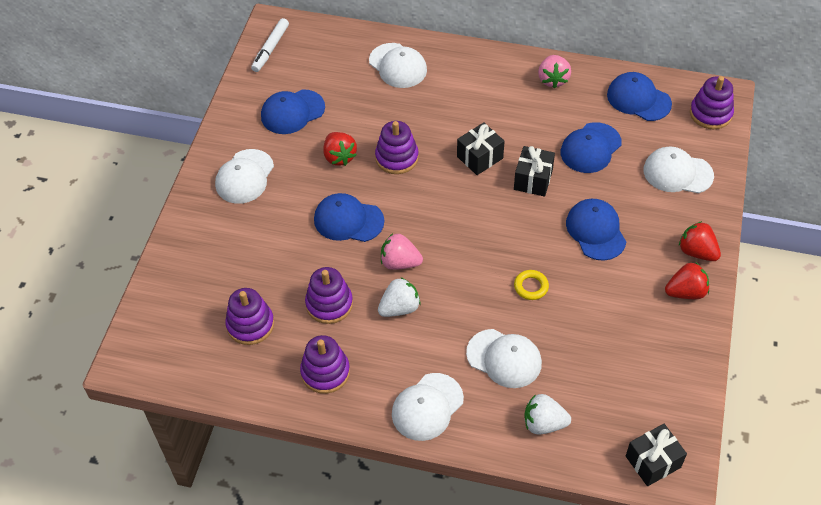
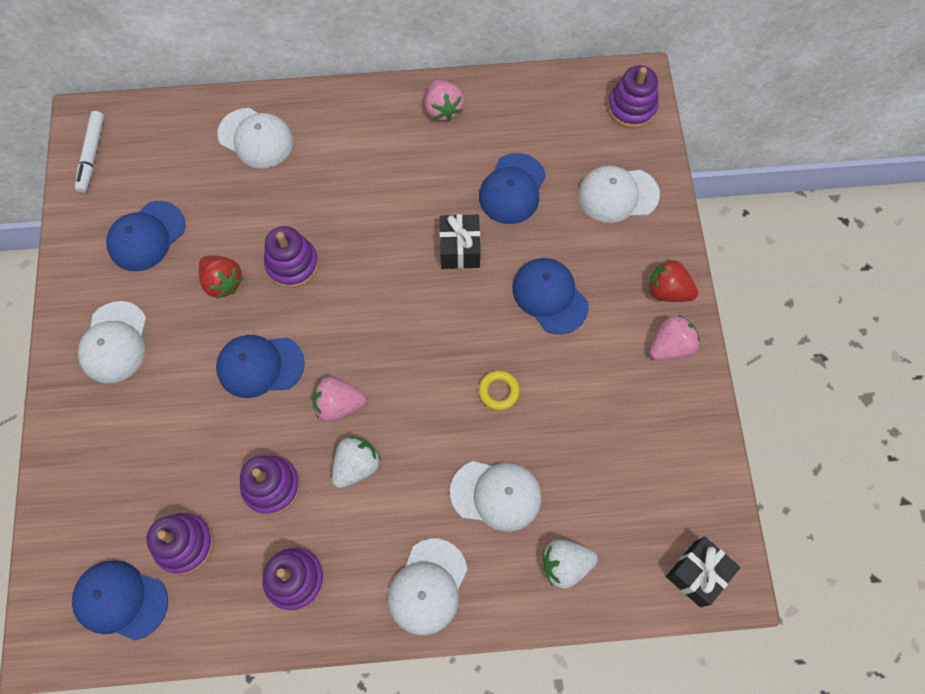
camera: 20 degrees left, 15 degrees up
black gift [457,122,505,175] -> none
blue cap [607,72,672,121] -> blue cap moved to [72,560,168,641]
red strawberry [665,263,709,299] -> pink strawberry [650,315,700,360]

